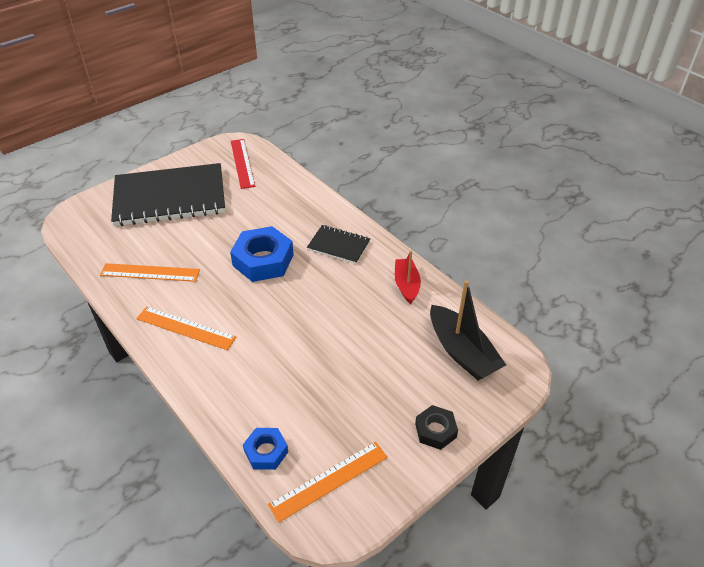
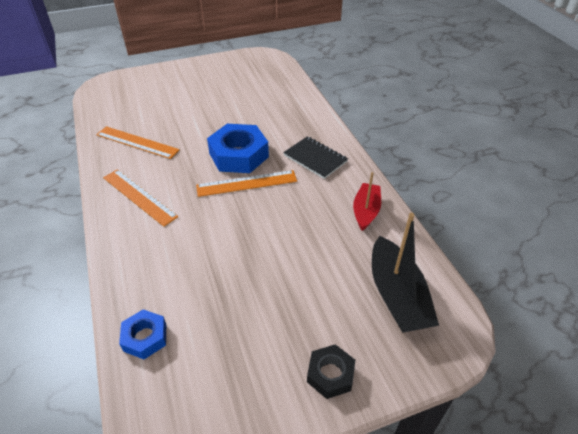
camera: 20 degrees right, 0 degrees up
black notebook [111,163,225,226] -> none
red ruler [231,139,255,189] -> none
orange ruler [268,441,388,523] -> orange ruler moved to [196,170,297,197]

